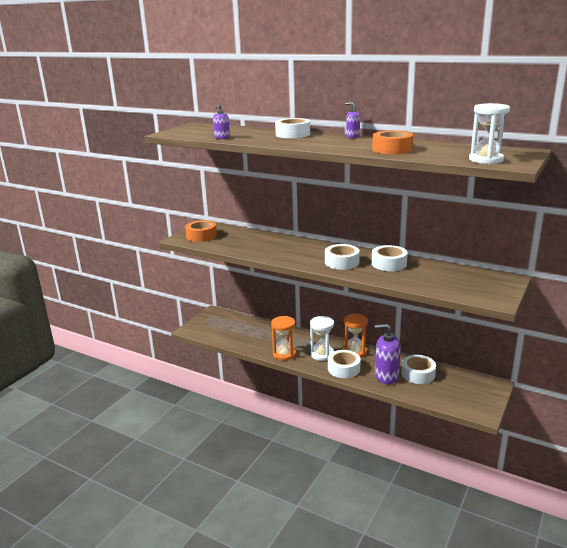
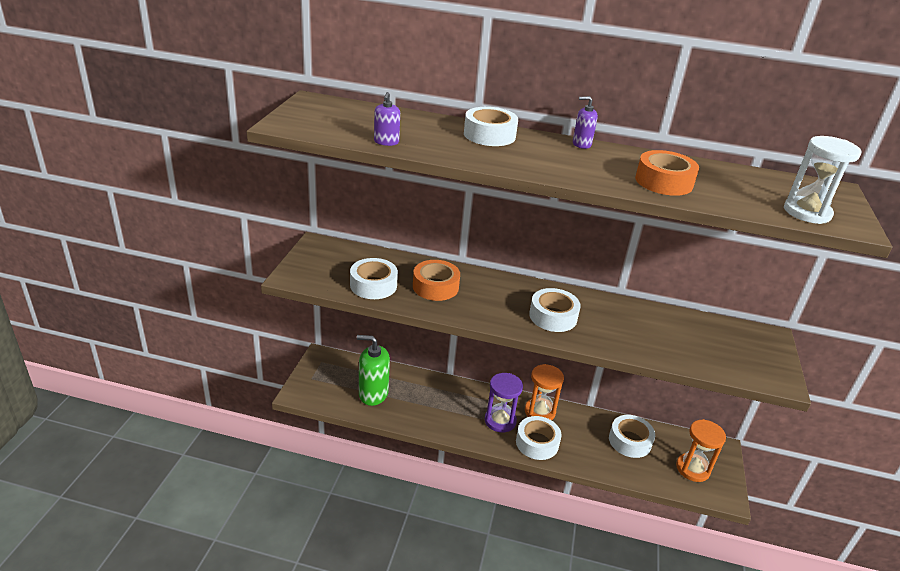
camera: 20 degrees left, 10 degrees up
orange tape [185,220,217,242] -> orange tape moved to [413,260,460,301]
orange hourglass [271,316,296,361] -> orange hourglass moved to [676,419,726,482]
white hourglass [310,316,334,361] -> purple hourglass [485,373,523,433]
white tape [372,245,408,271] -> white tape moved to [350,258,398,299]
purple soap dispenser [374,324,401,384] -> none
none -> green soap dispenser [357,335,390,406]

